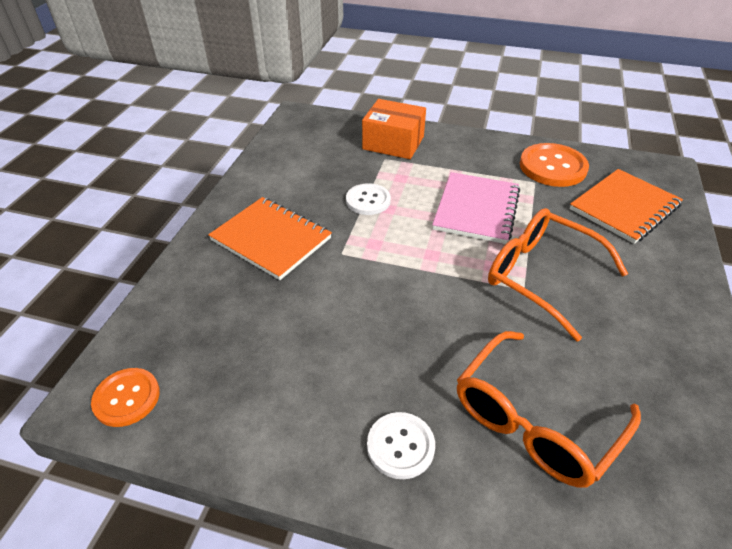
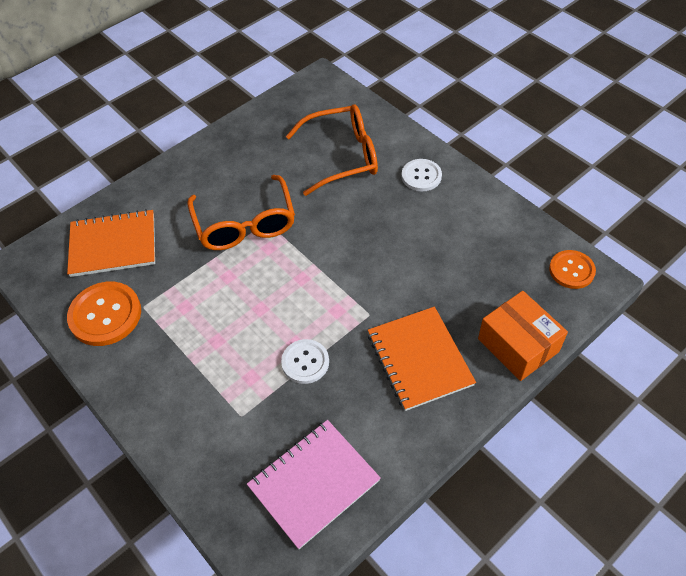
camera: 145 degrees left, 10 degrees up
orange box [362,99,426,159] -> orange box moved to [478,291,568,381]
pink notebook [432,172,520,244] -> pink notebook moved to [247,420,381,549]

